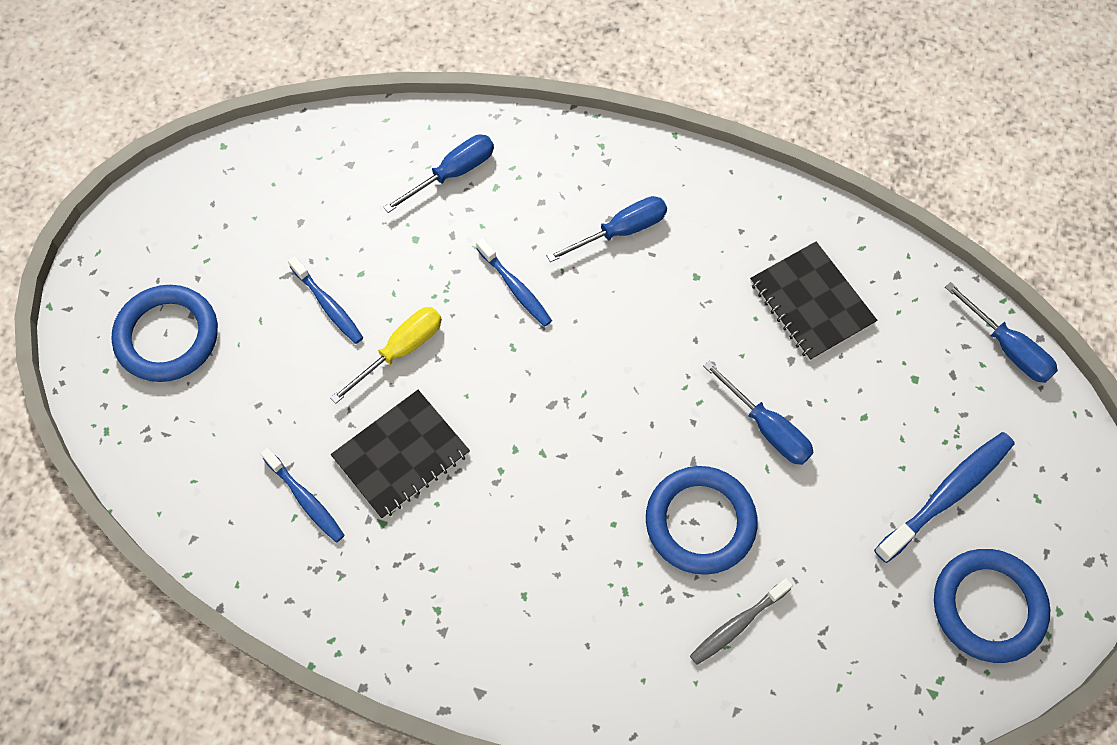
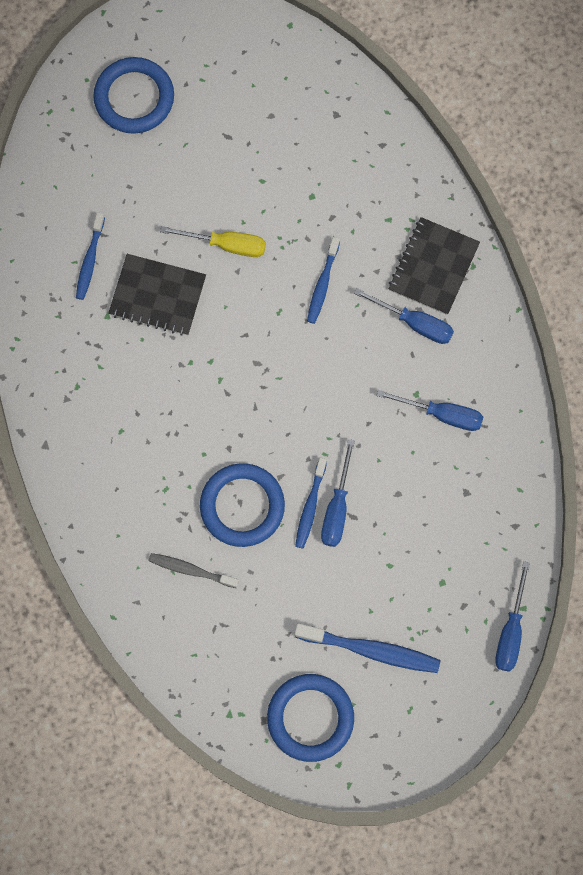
camera: 55 degrees right, 10 degrees up
blue toothbrush [288,256,363,344] -> blue toothbrush moved to [295,458,327,549]
blue screwdriver [383,134,494,213] -> blue screwdriver moved to [376,390,483,431]
black notebook [750,242,878,361] -> black notebook moved to [388,217,480,315]

